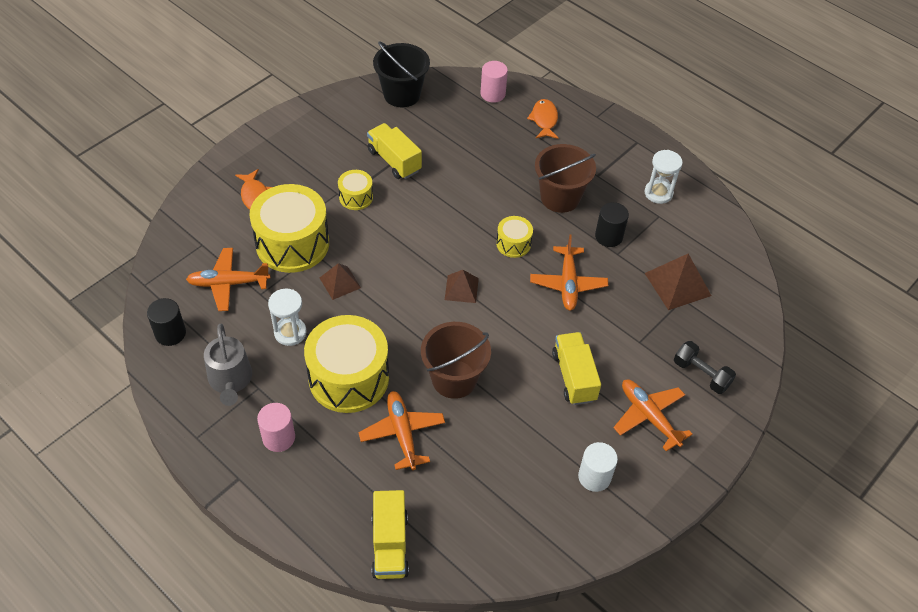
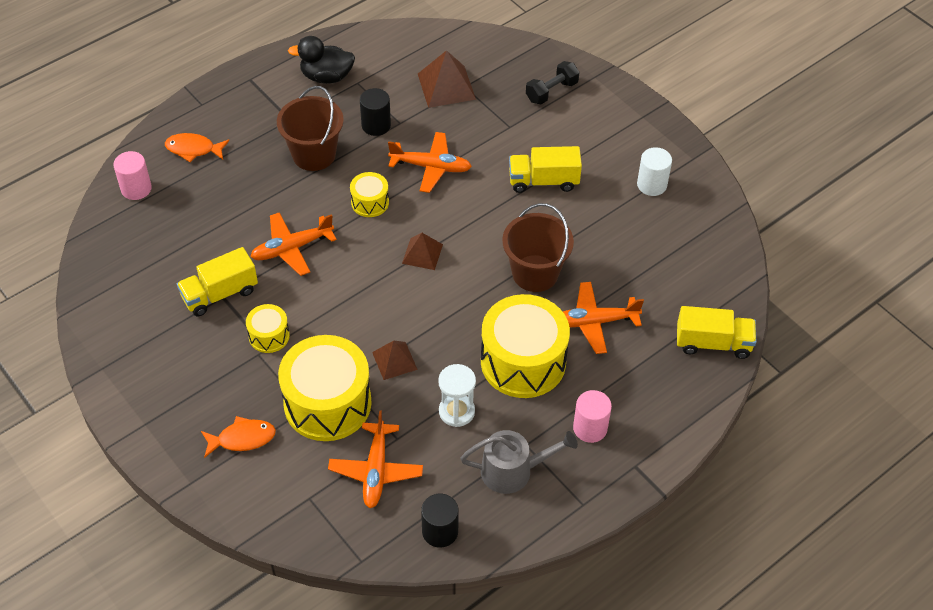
camera: 80 degrees left, 0 degrees up
black bucket [373,41,430,107] -> none
orange plane [614,380,692,451] -> orange plane moved to [250,212,337,276]
white hourglass [645,150,683,204] -> black duck [288,36,355,84]

